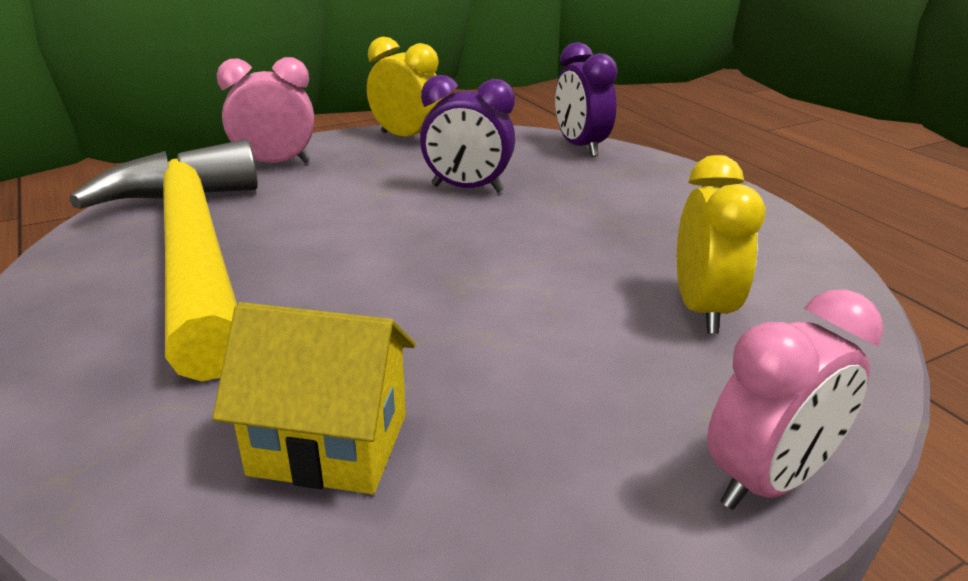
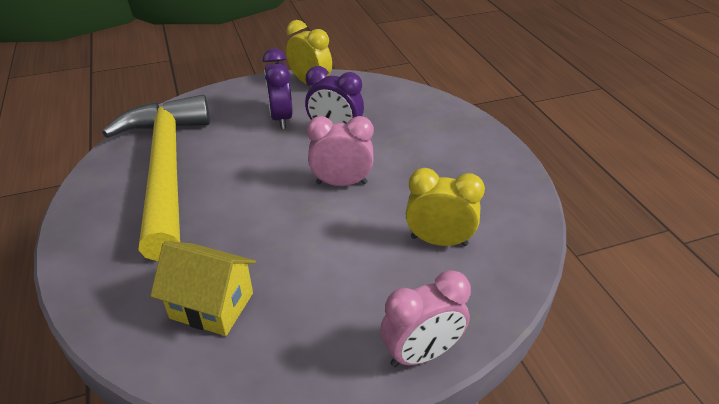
camera: 10 degrees right, 10 degrees up
pink clock [217,57,314,163] -> pink clock moved to [307,116,374,186]
purple clock [555,42,618,157] -> purple clock moved to [263,48,293,129]
yellow clock [677,155,766,334] -> yellow clock turned 90 degrees counterclockwise [406,168,485,246]

